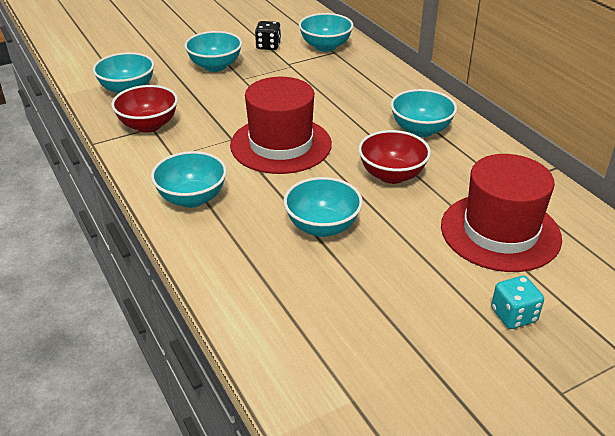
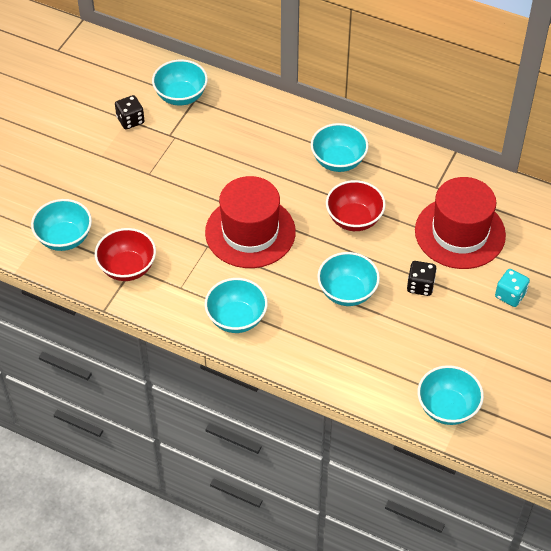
camera: 35 degrees left, 15 degrees up
turquoise bowl [184,31,242,72] -> turquoise bowl moved to [418,365,484,425]
none -> black dice [407,261,437,296]

